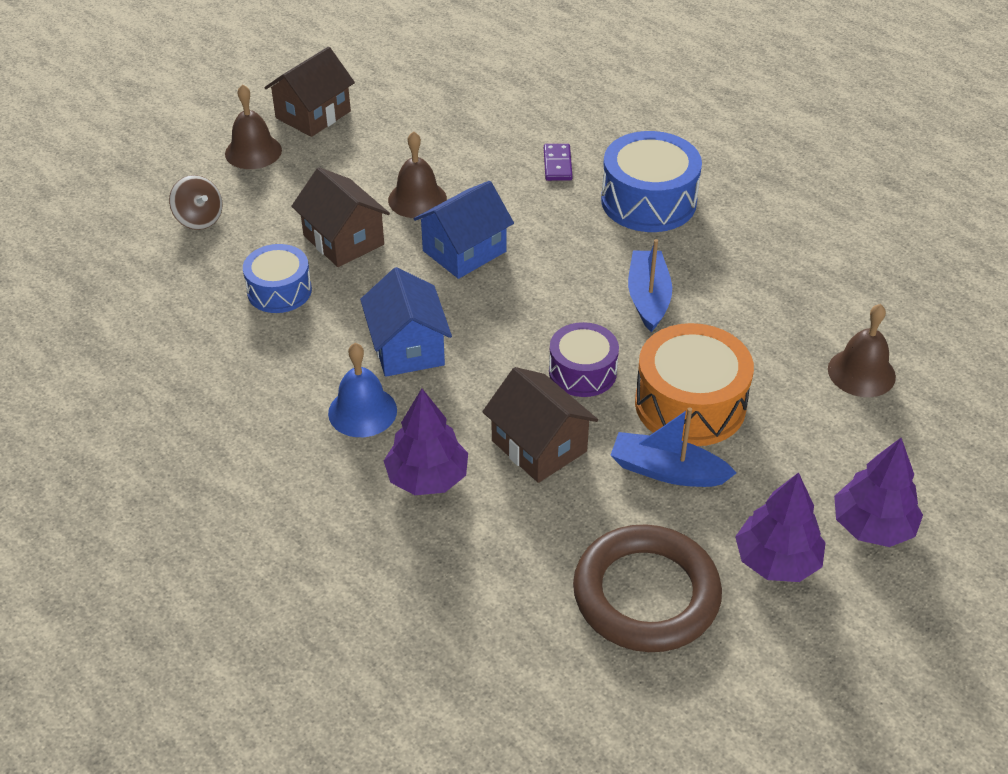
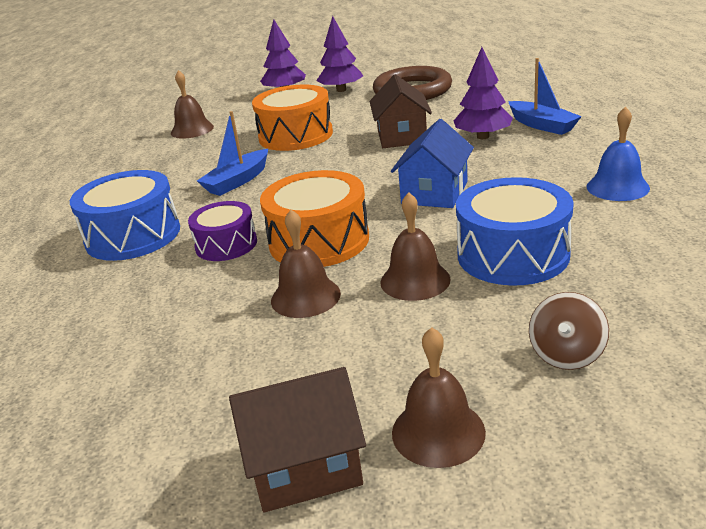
camera: 140 degrees left, 15 degrees down
brown spinning top [169,175,223,230] -> brown spinning top turned 150 degrees counterclockwise [529,292,609,370]
blue drum [243,244,312,313] -> blue drum [456,177,574,285], size x1.59
brown house [291,167,390,267] -> brown bell [380,192,451,301]
blue bell [328,343,397,437] -> blue bell moved to [586,106,650,201]
blue house [414,181,514,279] -> orange drum [260,170,369,267]
purple domino [544,144,573,181] -> none
purple drum [549,322,619,397] -> purple drum moved to [188,201,257,261]
blue boat [610,407,736,487] -> blue boat moved to [508,58,582,135]

